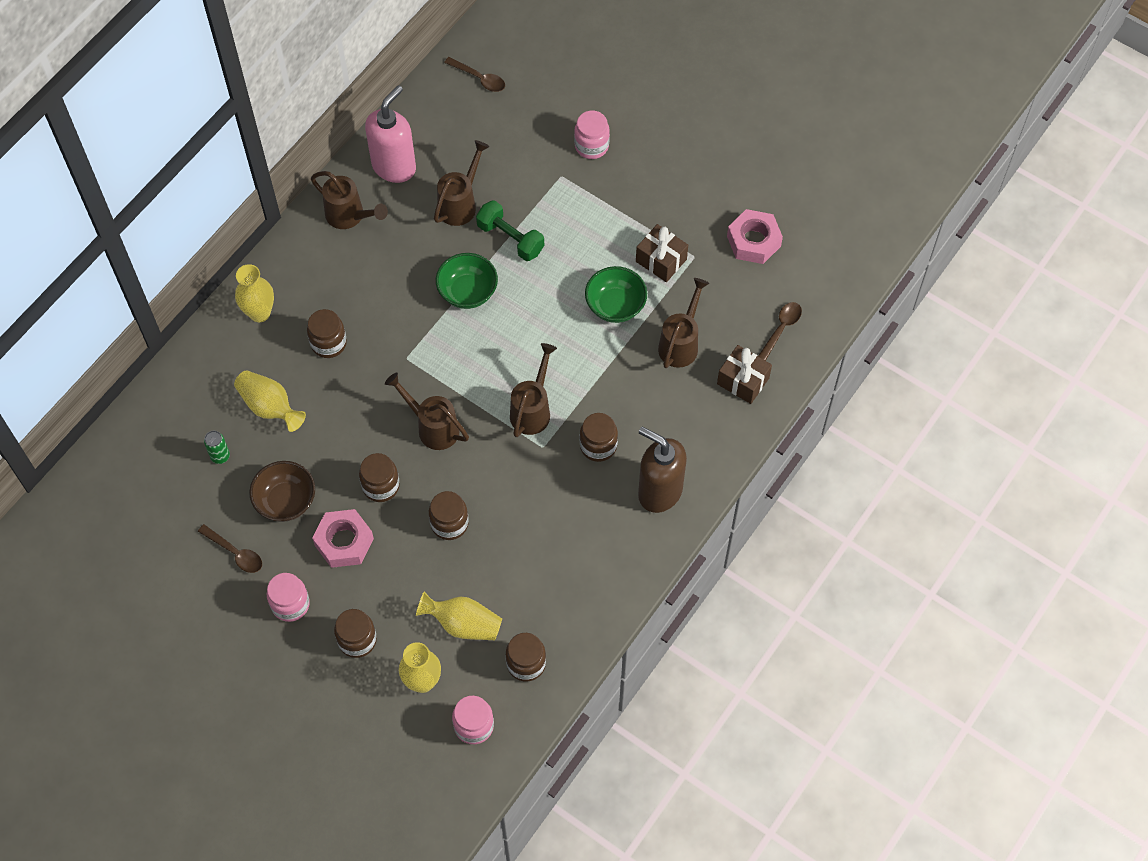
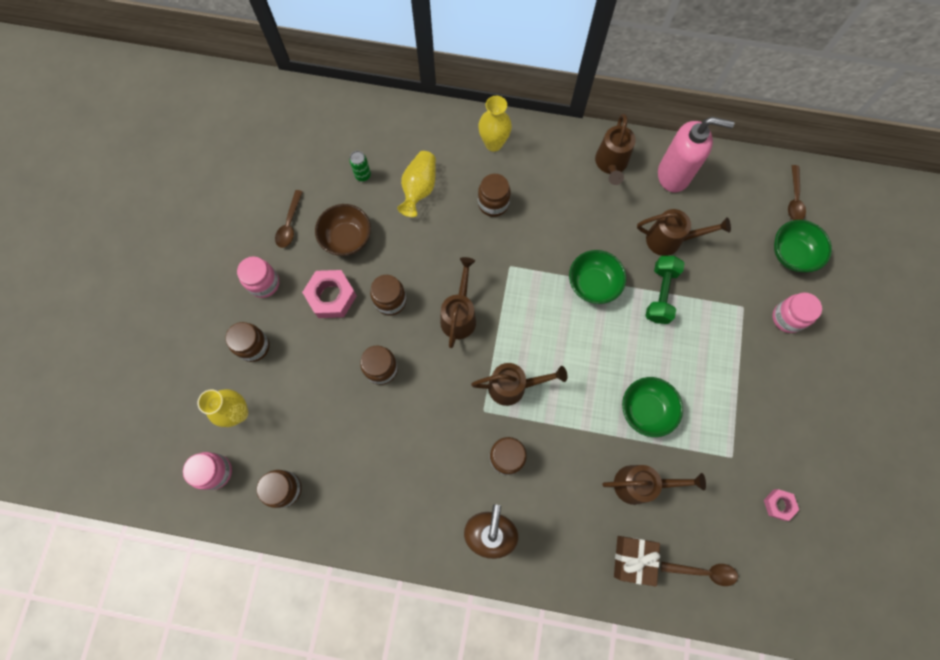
camera: 65 degrees right, 10 degrees up
yellow vase [416,592,502,640] -> none
brown gift [636,224,688,282] -> none
pink nut [727,209,783,264] -> pink nut [764,489,799,521], size x0.56
none -> green bowl [774,220,832,272]

